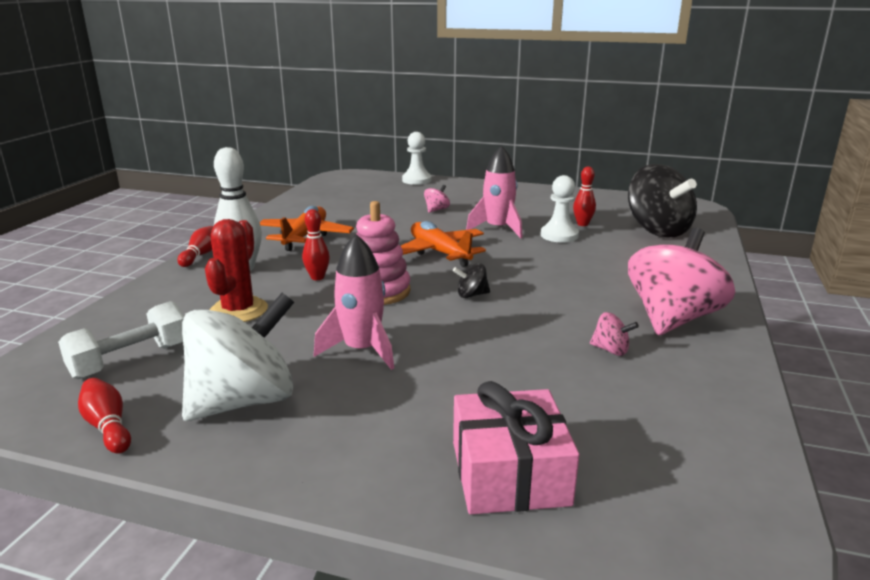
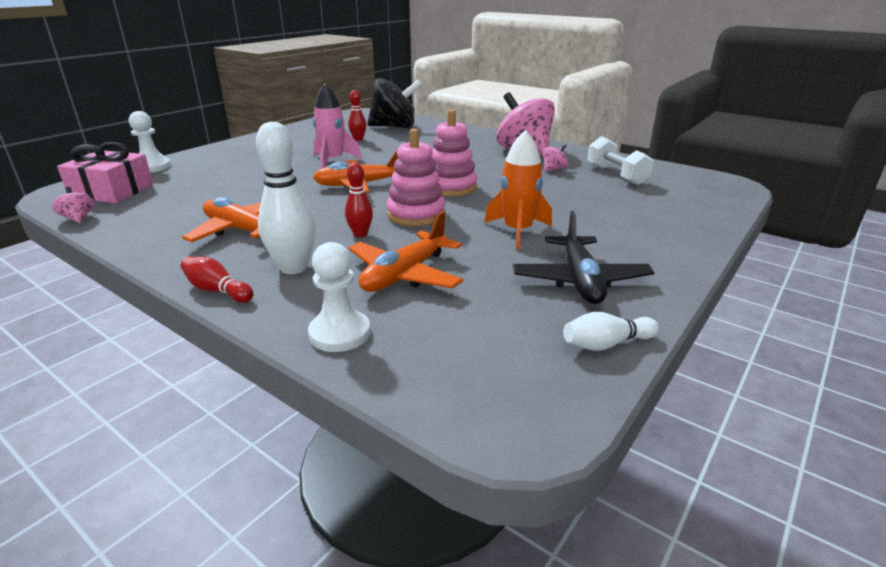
camera: 70 degrees left, 5 degrees up
white dumbbell [58,301,184,379] -> white dumbbell moved to [587,136,654,185]
red bowling pin [78,378,131,453] -> white bowling pin [563,312,659,351]
white spinning top [182,293,294,421] -> black plane [513,211,655,304]
red cactus [205,219,268,322] -> orange plane [349,211,463,292]
pink rocket [314,234,394,370] -> orange rocket [484,130,552,249]
pink spinning top [424,185,450,213] -> pink spinning top moved to [52,187,94,223]
black spinning top [453,263,490,298] -> pink stacking toy [431,109,477,197]
pink gift [453,381,579,514] -> pink gift moved to [57,142,153,203]
white pawn [541,175,579,243] -> white pawn moved to [308,242,370,352]

